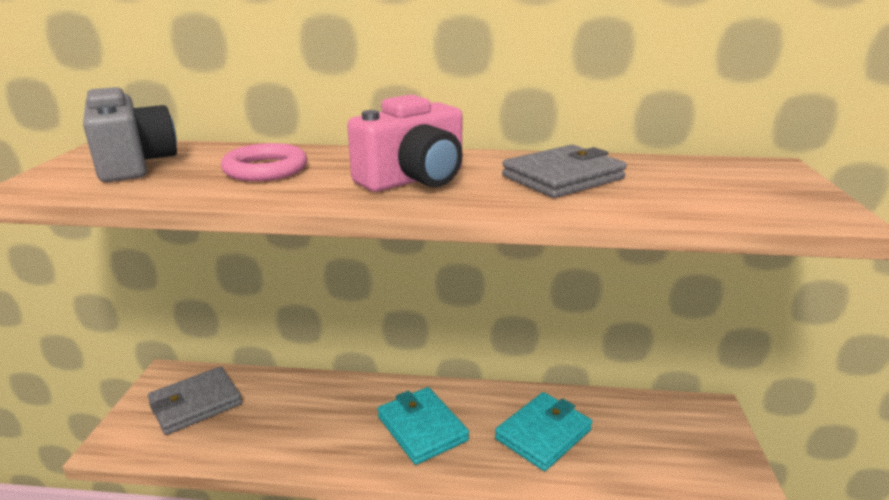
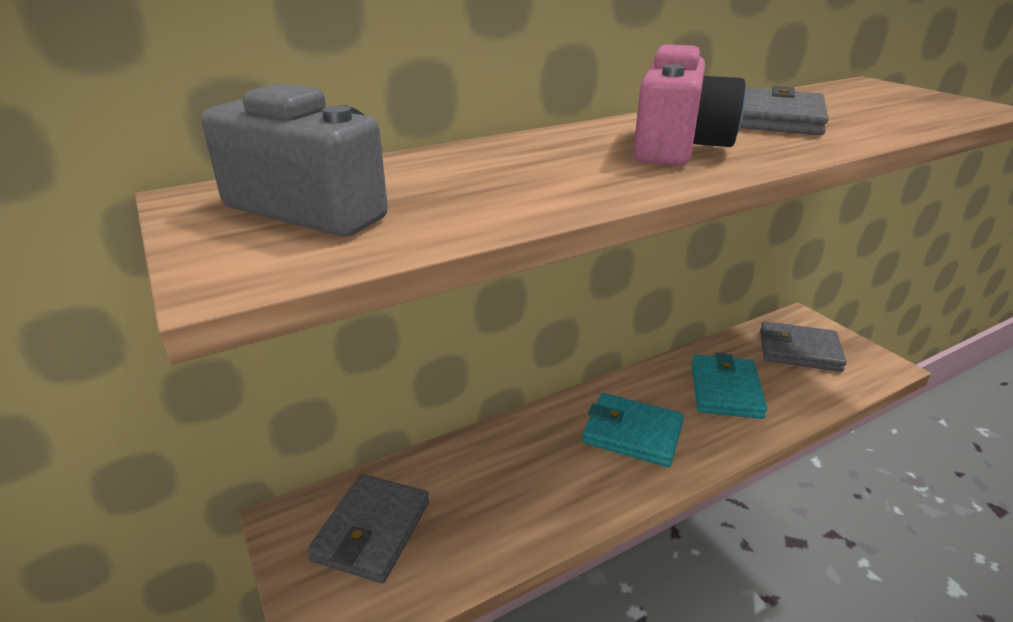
camera: 35 degrees left, 5 degrees up
pink ring [221,143,307,181] -> none
none -> grey wallet [760,321,847,372]

